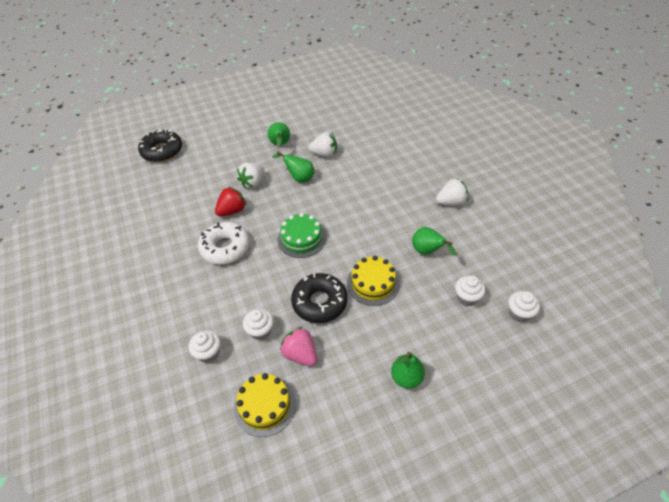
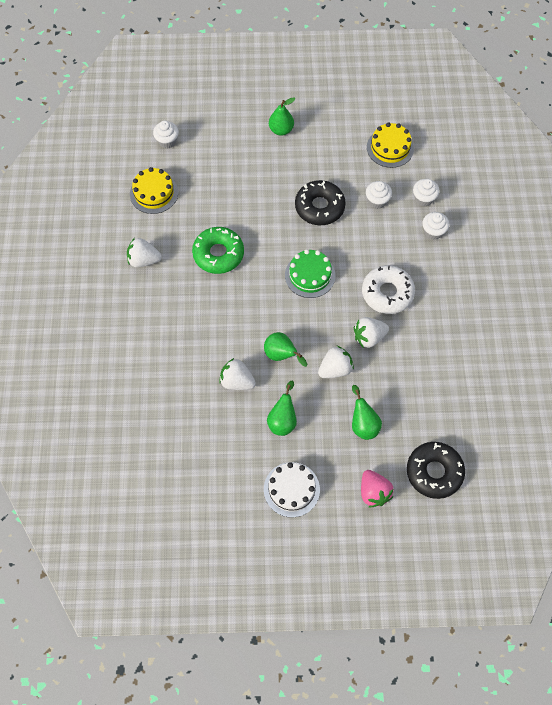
camera: 160 degrees left, 15 degrees up
red strawberry [215,187,246,216] -> white strawberry [354,317,389,348]
pink strawberry [280,327,317,366] -> pink strawberry moved to [361,470,394,507]
yellow cake [347,256,400,306] -> yellow cake moved to [130,167,178,214]
green pear [412,227,457,256] -> green pear moved to [352,385,382,440]
white cupcake [455,276,485,307] -> white cupcake moved to [422,212,449,240]
none -> green donut [192,227,244,274]
none -> white cake [264,462,320,518]

